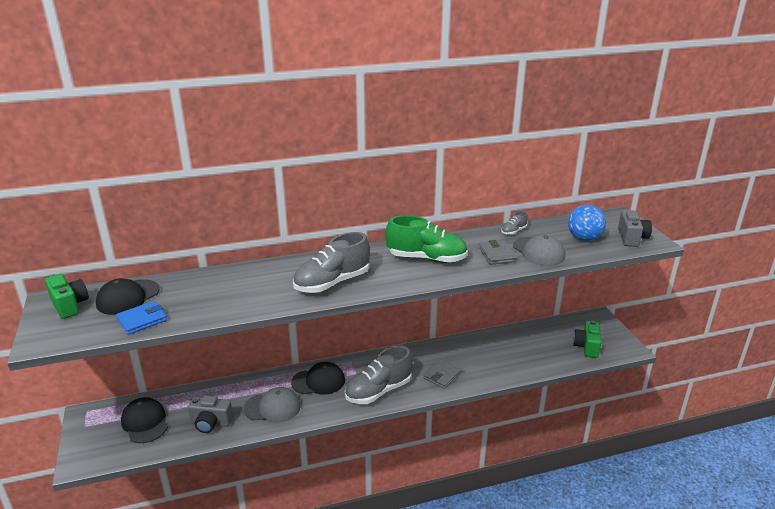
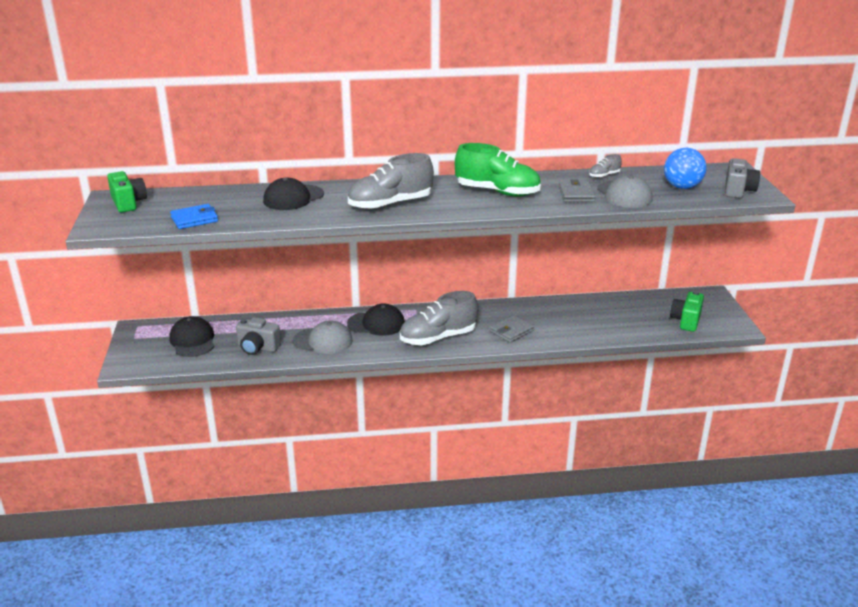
camera: 10 degrees right, 0 degrees up
black cap [96,278,160,315] -> black cap moved to [263,177,324,210]

